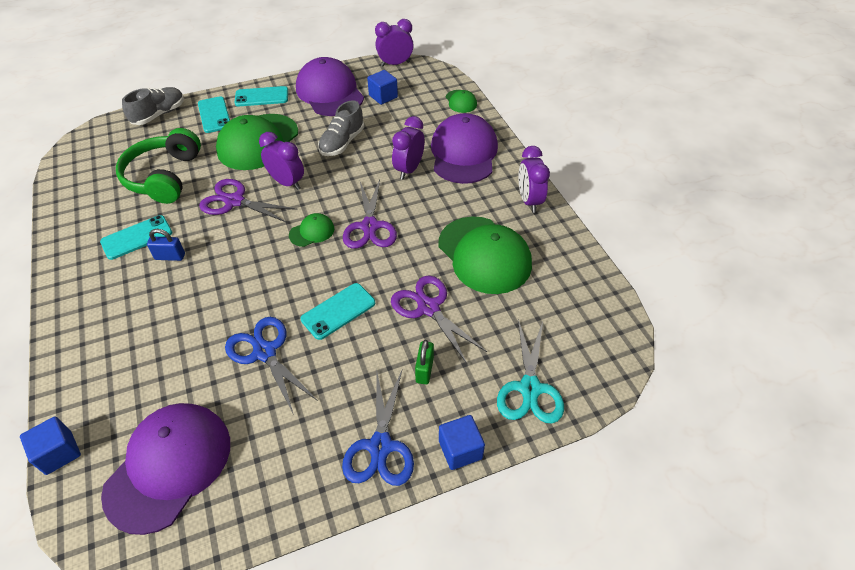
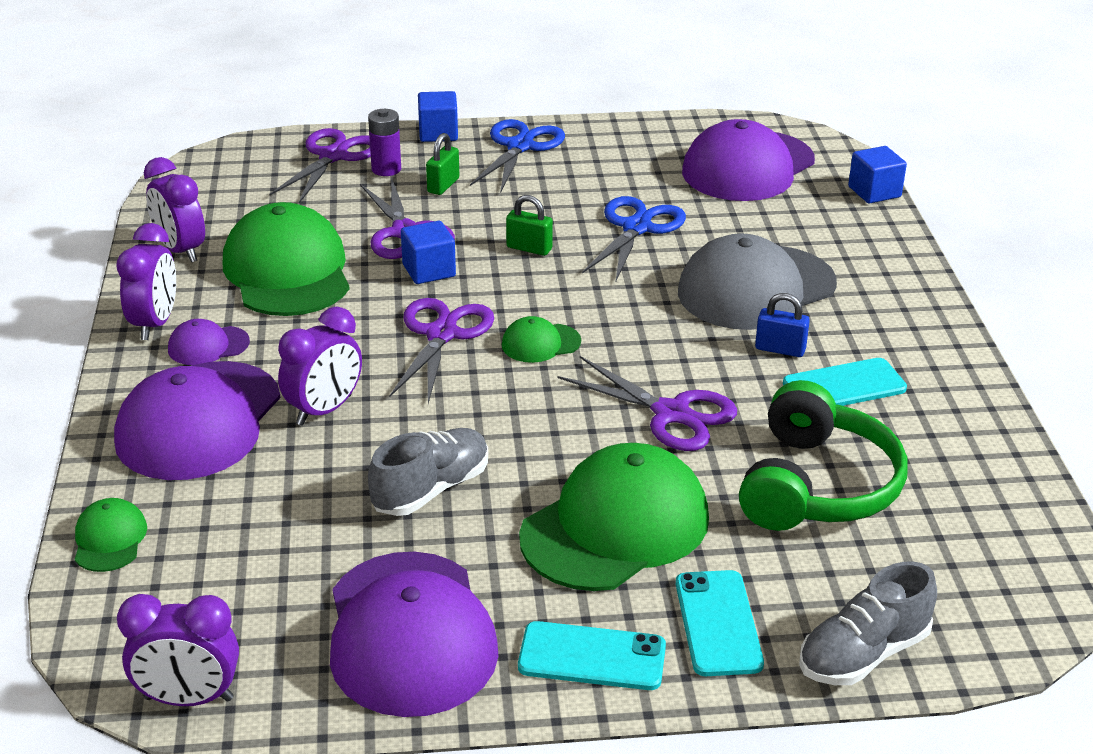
camera: 165 degrees left, 15 degrees down
blue scissors [225,317,318,415] -> blue scissors turned 135 degrees counterclockwise [582,196,686,283]
purple clock [259,132,304,190] -> purple clock moved to [144,157,205,262]
turquoise phone [301,283,375,340] -> green padlock [506,195,553,256]
blue cube [367,70,398,105] -> blue cube moved to [401,221,456,284]
turquoise scissors [497,319,564,423] -> purple scissors [270,128,371,203]
none -> purple cap [168,319,250,365]
none -> purple battery [368,109,401,176]
none -> grey cap [678,233,837,330]

